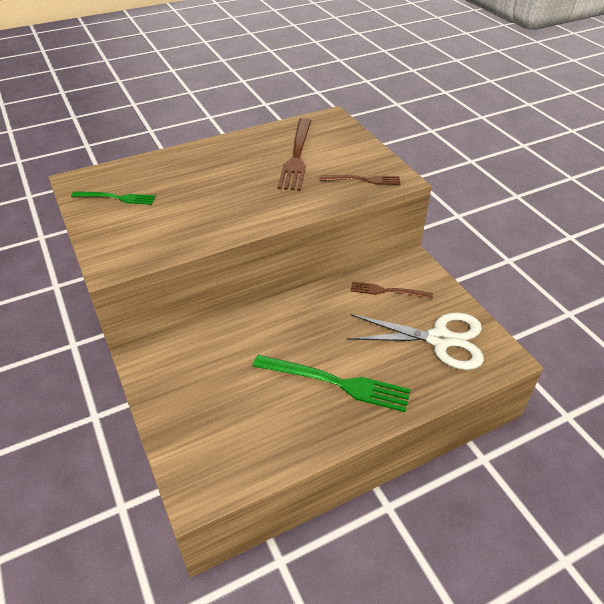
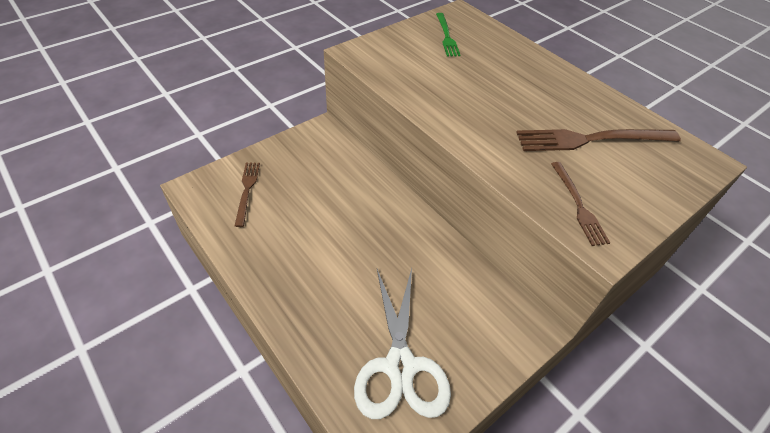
camera: 75 degrees right, 5 degrees up
green fork [253,355,411,412] -> none
brown fork [351,281,433,299] -> brown fork moved to [235,162,260,227]

